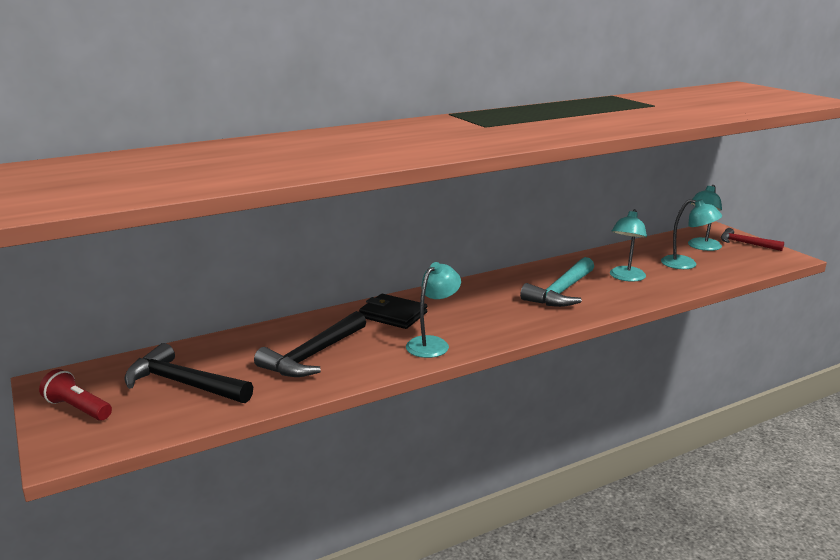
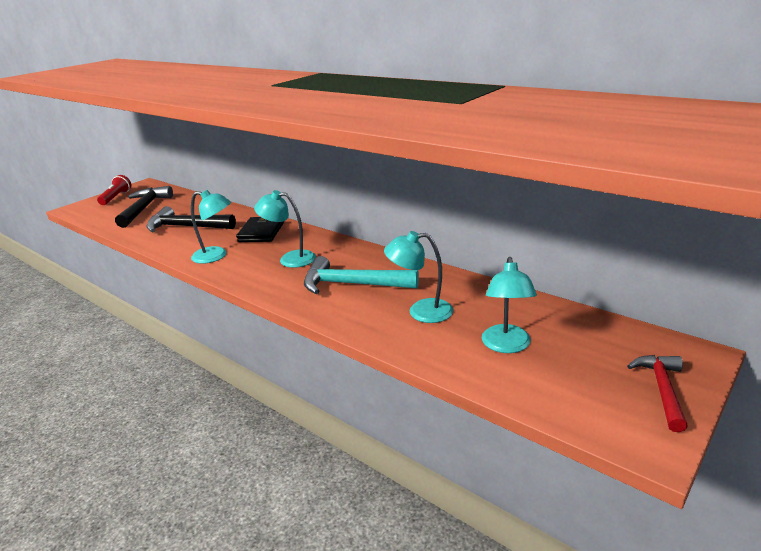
camera: 70 degrees right, 5 degrees up
turquoise lamp [688,185,722,251] -> turquoise lamp moved to [254,190,316,268]

